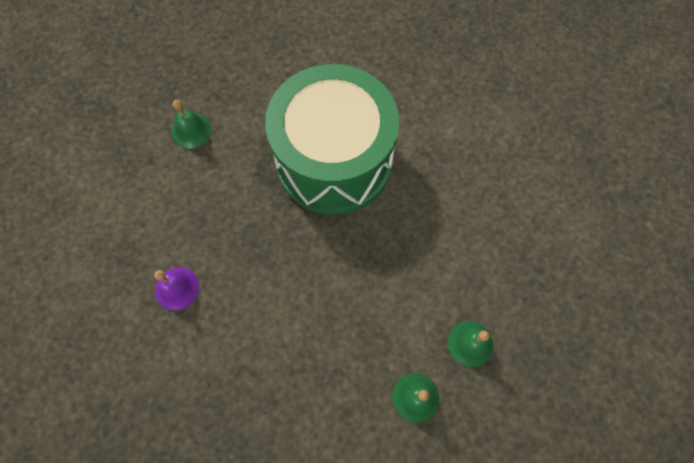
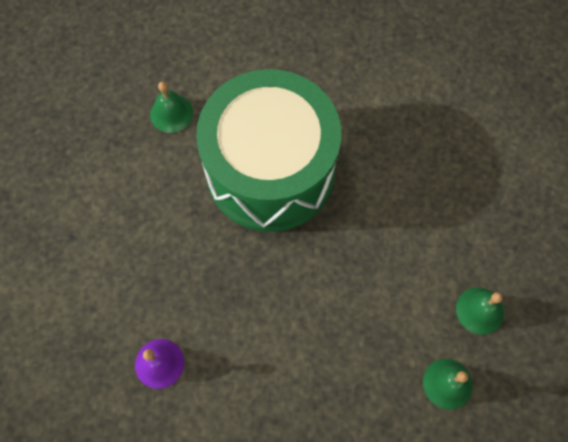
camera: 20 degrees left, 0 degrees up
green bell [172,100,211,149] -> green bell moved to [150,81,193,133]

